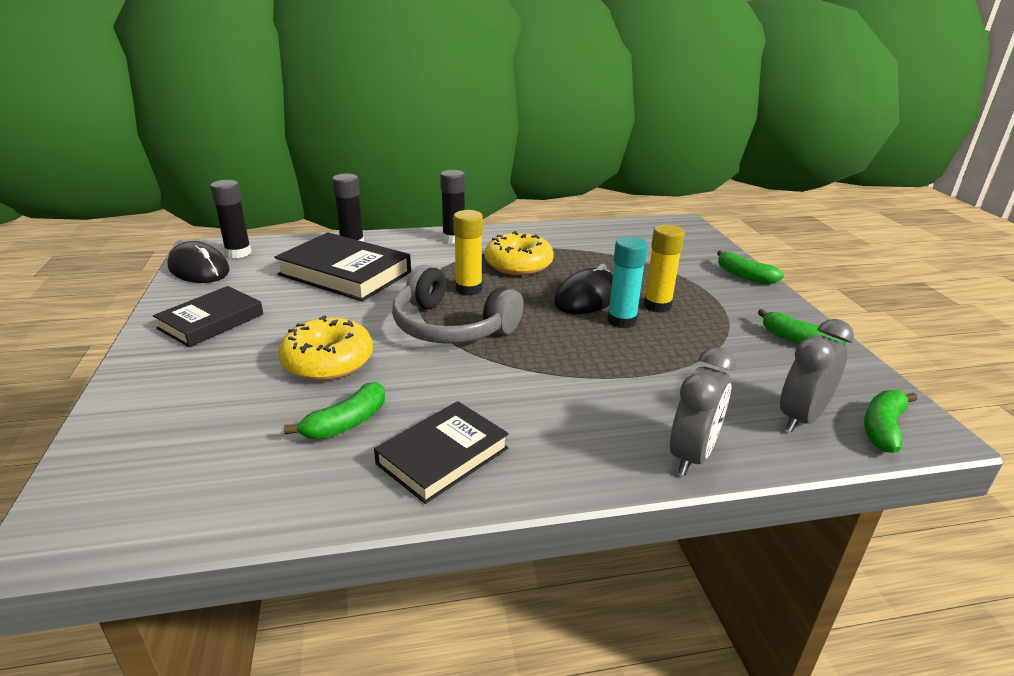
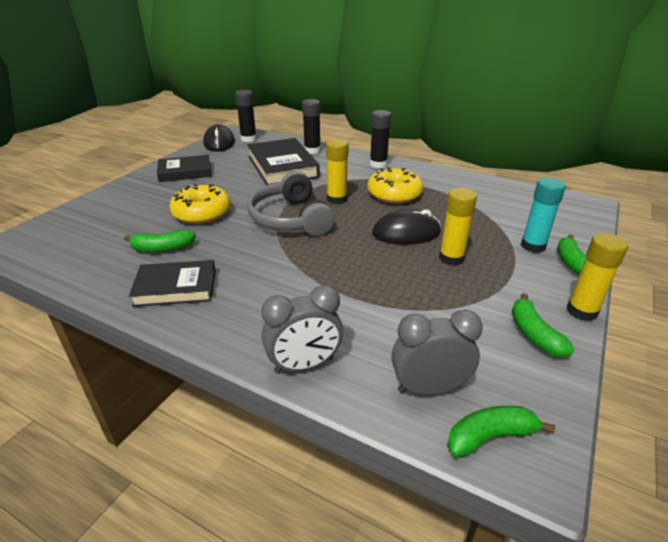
camera: 40 degrees right, 5 degrees up
turquoise glue stick [607,236,648,328] -> turquoise glue stick moved to [521,177,566,253]
none -> yellow glue stick [567,233,628,321]

